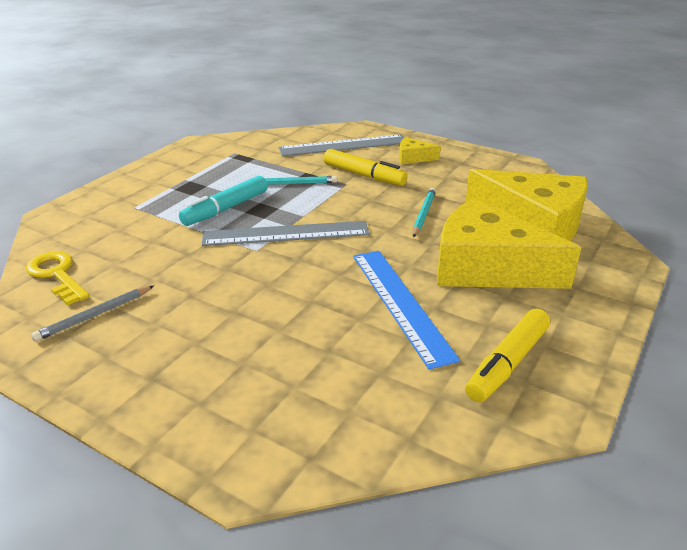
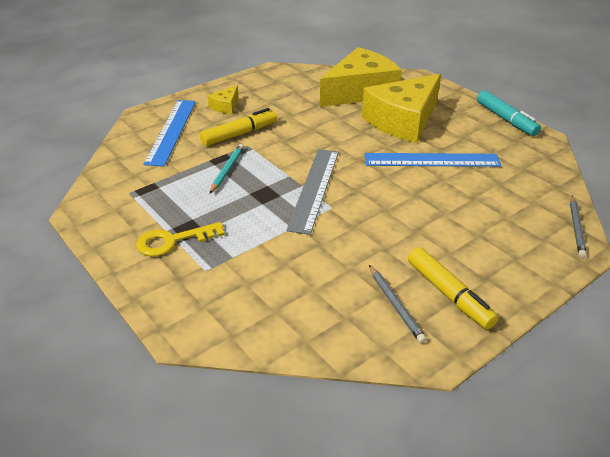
camera: 70 degrees left, 5 degrees up
yellow key [26,251,89,305] -> yellow key moved to [136,222,225,256]
turquoise marker [179,176,268,226] -> turquoise marker moved to [477,90,541,136]
grey ruler [279,134,404,156] -> blue ruler [143,100,196,166]
turquoise pencil [413,188,436,238] -> none
yellow marker [465,309,550,402] -> yellow marker moved to [408,247,498,329]
none -> grey pencil [570,195,587,258]

